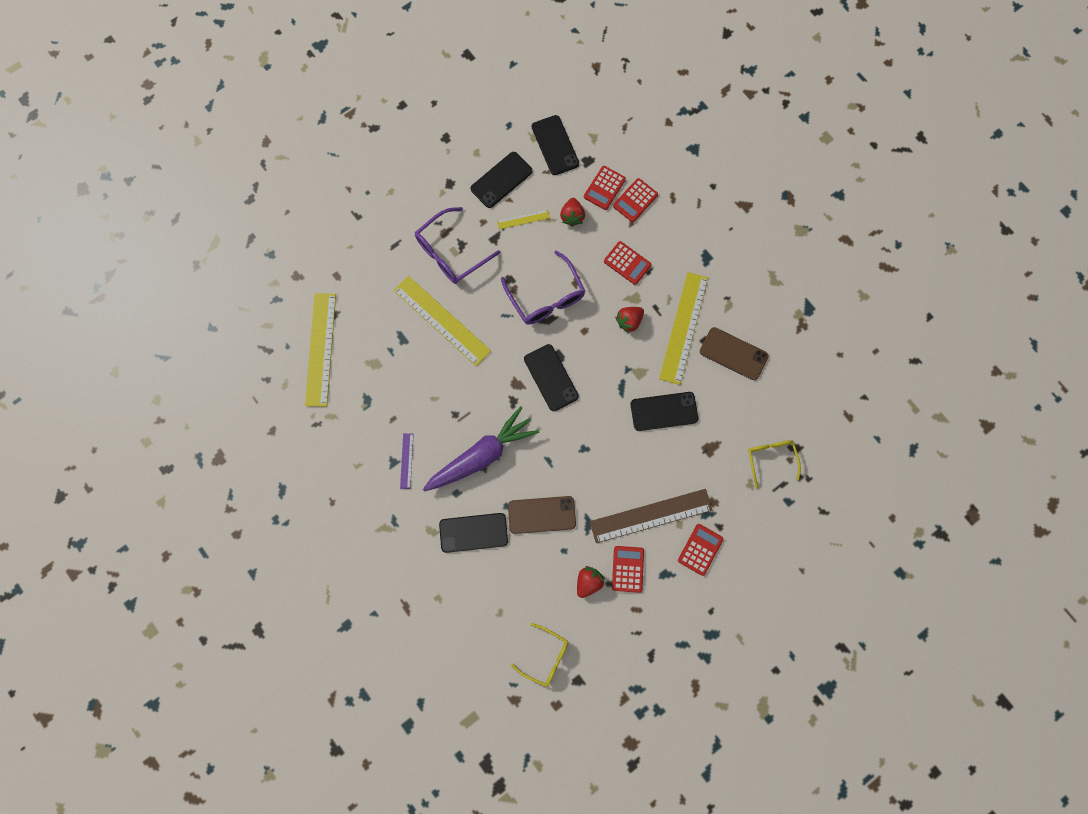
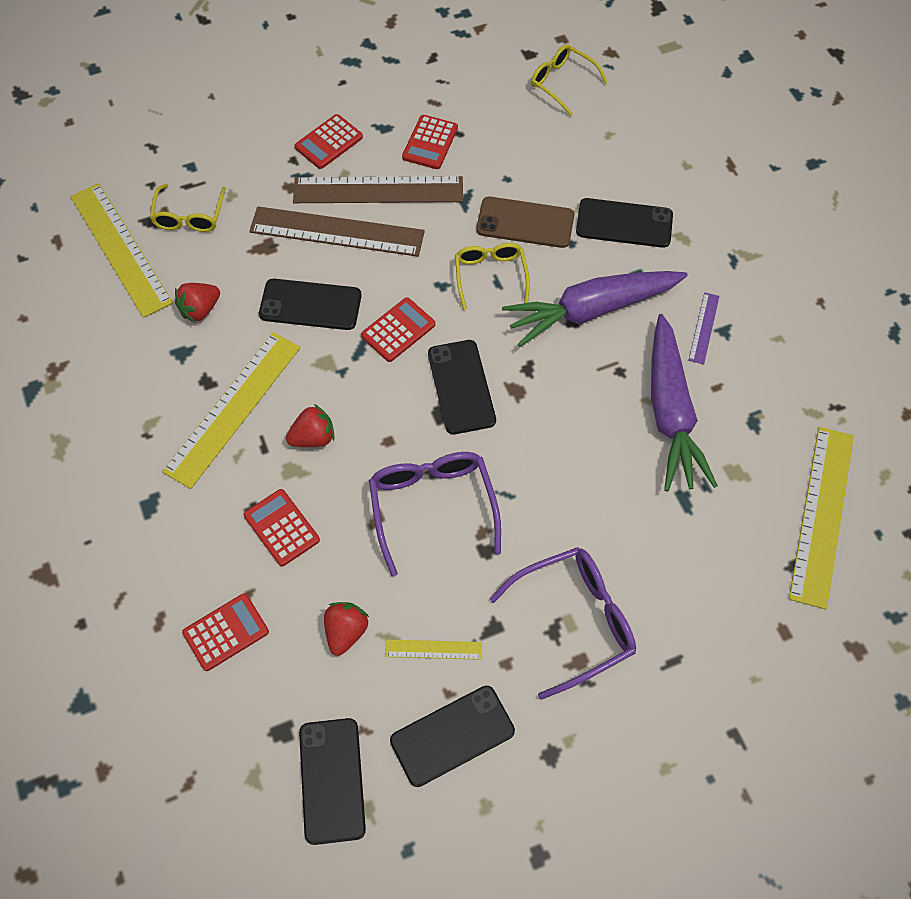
camera: 165 degrees left, 15 degrees down
yellow ruler [393,276,491,366] -> yellow ruler moved to [70,183,173,318]
red strawberry [577,566,605,598] -> red strawberry moved to [175,283,220,323]
red calculator [584,166,626,210] -> red calculator moved to [361,298,435,362]
brown phone [700,327,768,380] -> none
none -> brown ruler [249,206,425,257]
none -> yellow glasses [455,243,530,310]
none -> purple carrot [651,314,718,491]

